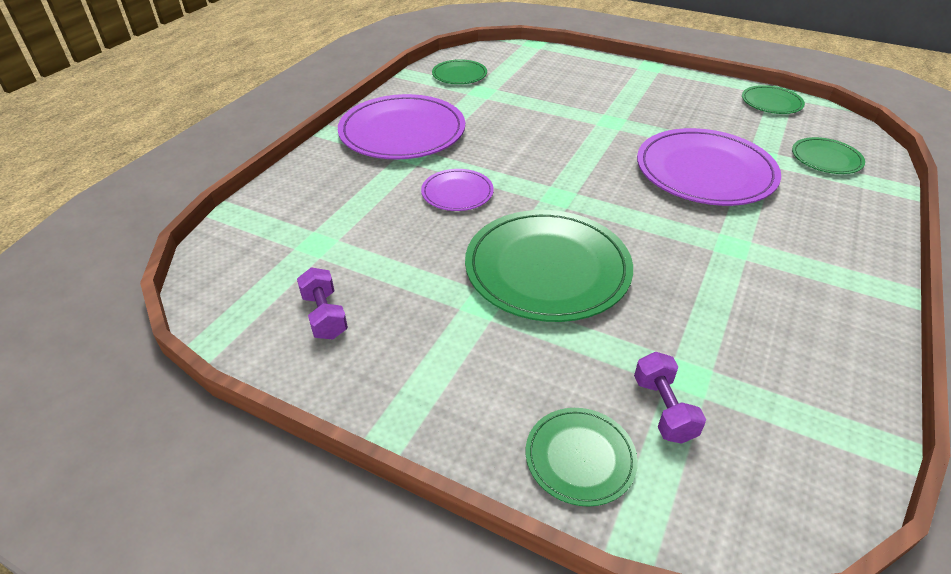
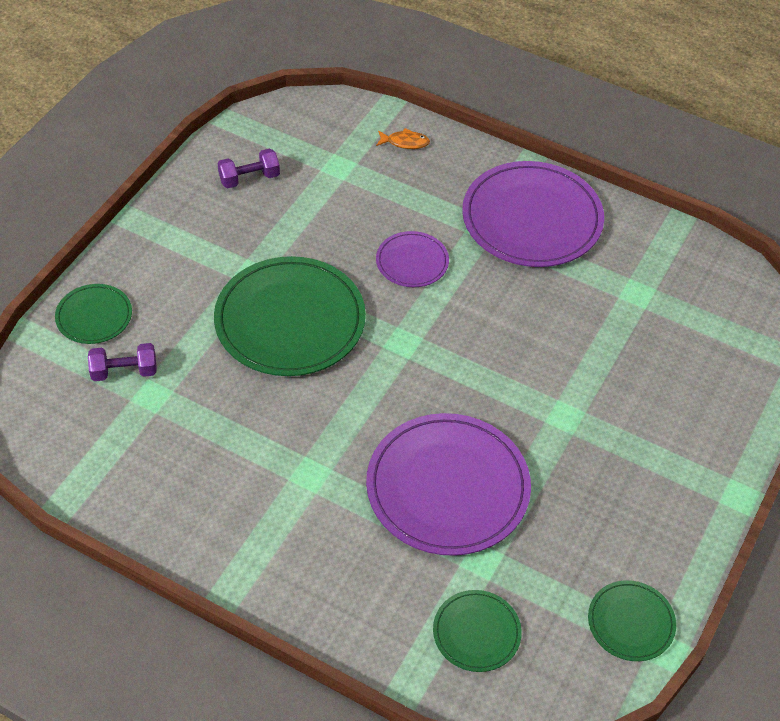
camera: 90 degrees right, 10 degrees up
green plate [432,59,487,84] -> none
none -> orange fish [376,128,430,149]

